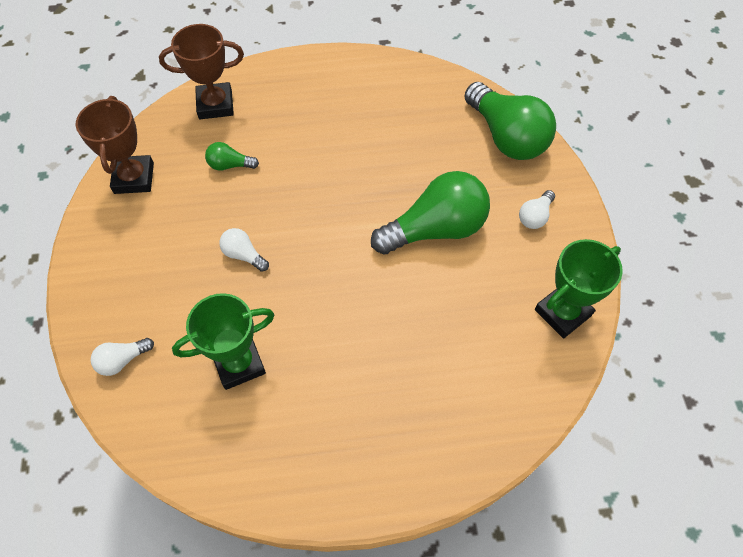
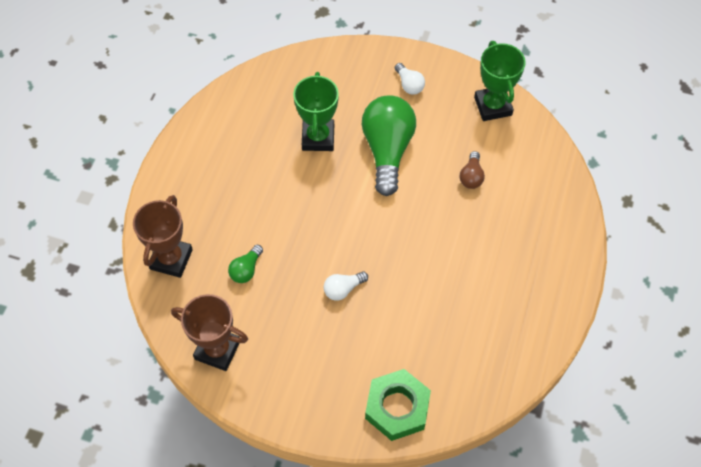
camera: 65 degrees left, 0 degrees up
white light bulb [91,338,154,376] -> green nut [365,369,431,441]
green trophy [172,293,274,390] -> green trophy moved to [293,72,339,151]
green light bulb [464,82,556,160] -> none
none -> brown light bulb [460,151,485,189]

